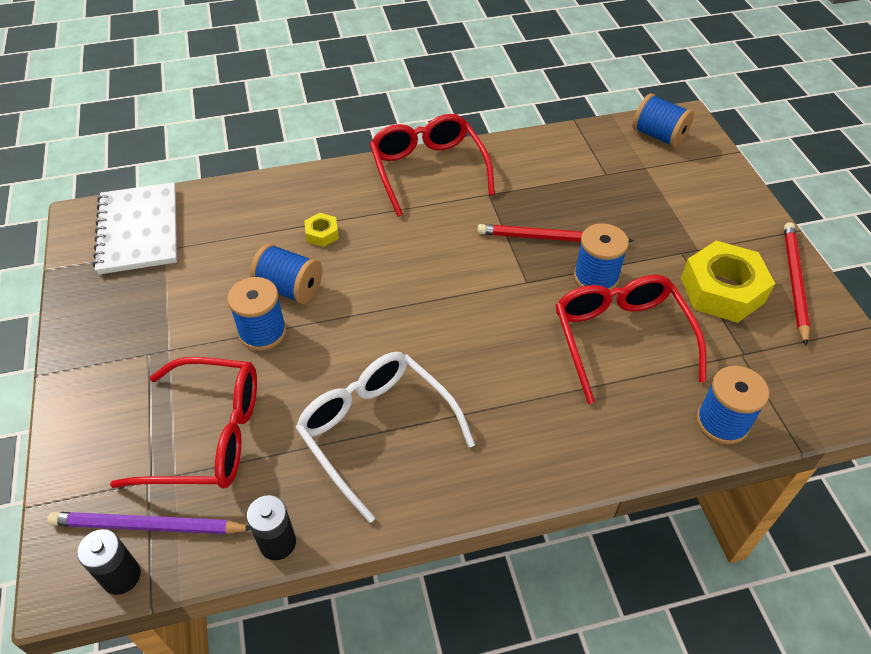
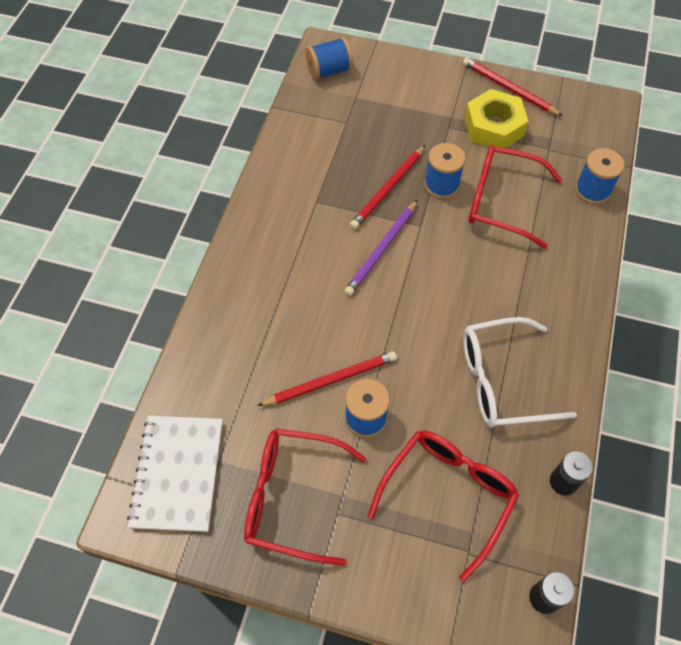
camera: 60 degrees left, 10 degrees up
purple pencil [47,512,251,534] -> purple pencil moved to [344,200,418,296]
white notebook [93,182,177,275] -> white notebook turned 75 degrees clockwise [127,416,223,532]
blue spool [250,244,322,304] -> red pencil [257,351,397,406]
yellow nut [305,213,339,247] -> none
red glasses [370,114,495,217] -> red glasses moved to [244,428,367,566]

